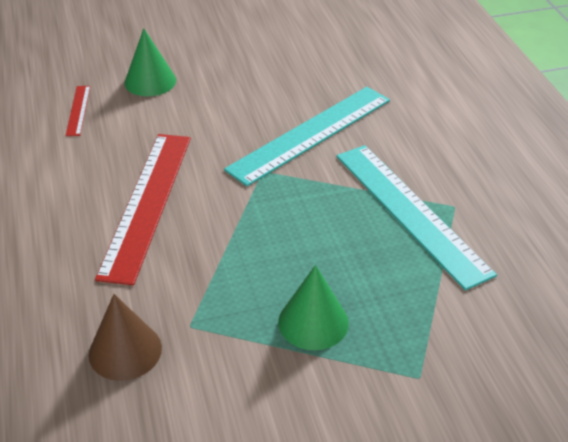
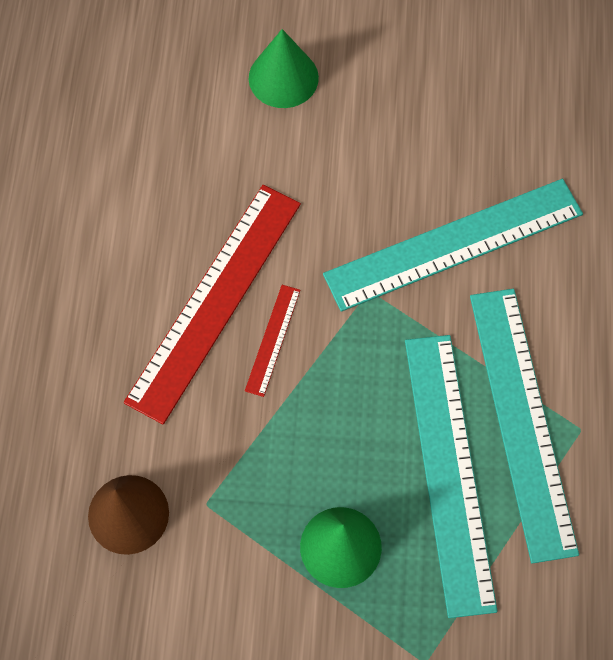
camera: 20 degrees right, 25 degrees up
red ruler [66,86,91,136] -> red ruler moved to [245,285,300,397]
none -> turquoise ruler [405,335,498,618]

